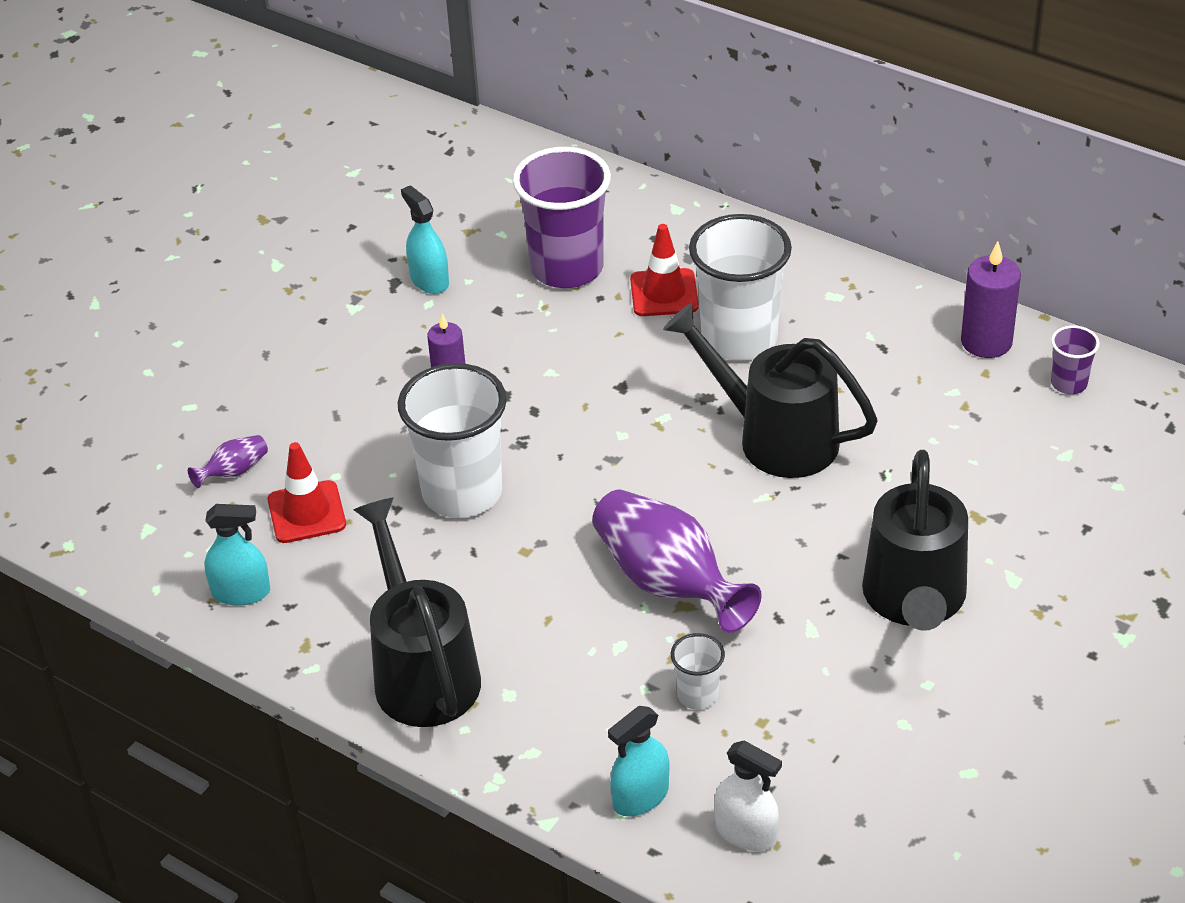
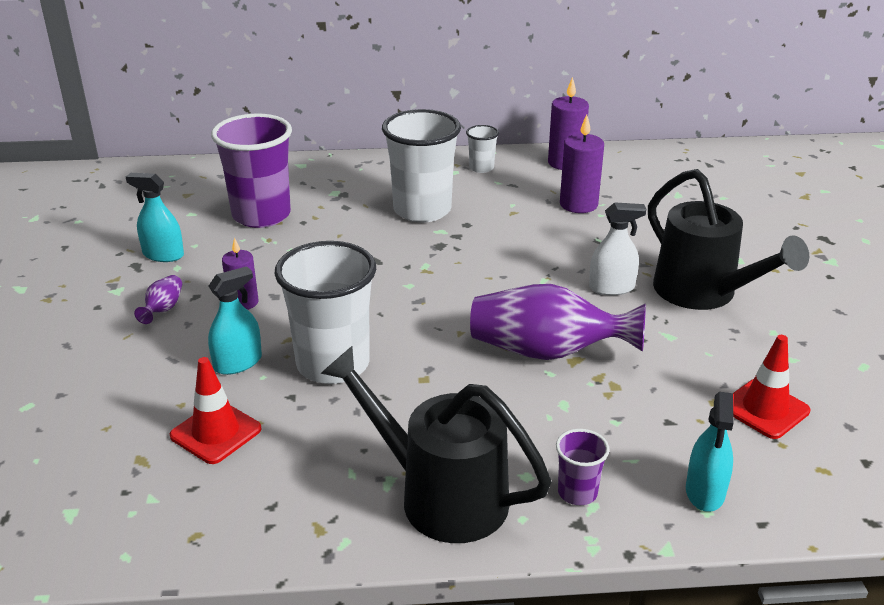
camera: 40 degrees left, 10 degrees down
purple vase [188,435,268,488] -> purple vase moved to [134,275,182,324]
turquoise spray bottle [204,504,270,606] -> turquoise spray bottle moved to [208,266,262,375]
red traffic cone [630,224,699,316] -> red traffic cone moved to [733,335,811,439]
black watering can [663,303,878,478] -> none
white cup [671,633,725,710] -> white cup moved to [466,125,499,173]
white spray bottle [715,740,782,851] -> white spray bottle moved to [589,202,646,295]
purple cup [1051,325,1100,394] -> purple cup moved to [556,429,610,505]
none -> purple candle [560,114,604,213]

